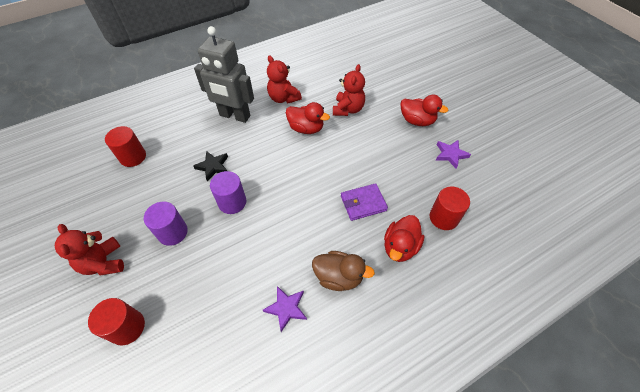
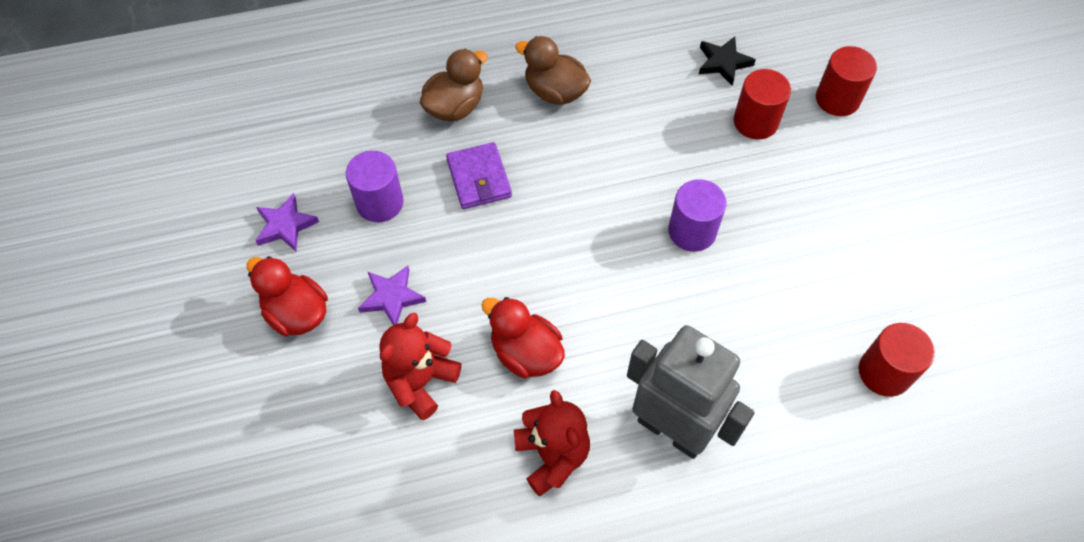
camera: 165 degrees left, 5 degrees up
red teddy bear [55,224,124,275] -> none
purple cylinder [144,202,188,246] -> purple cylinder moved to [346,151,404,222]
black star [193,151,228,181] -> black star moved to [699,37,756,86]
purple star [263,286,307,332] -> purple star moved to [358,266,426,325]
purple wallet [341,183,388,221] -> purple wallet turned 75 degrees clockwise [446,142,512,209]
red duck [384,215,424,262] -> brown duck [420,49,488,121]
red cylinder [430,186,470,230] -> red cylinder moved to [734,69,791,140]

